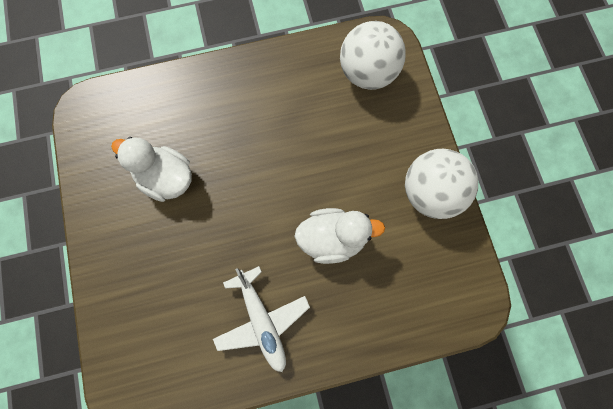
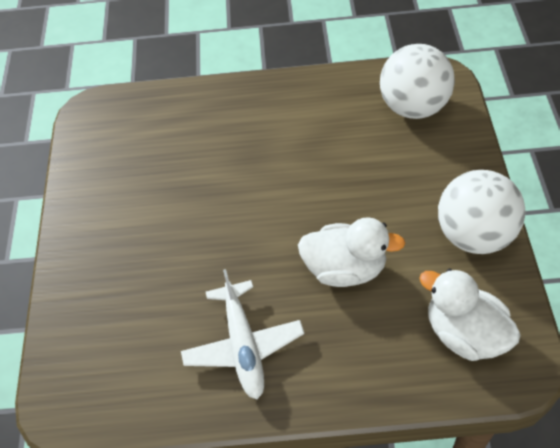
camera: 15 degrees right, 20 degrees down
white duck [111,137,192,202] -> white duck moved to [419,269,521,361]

